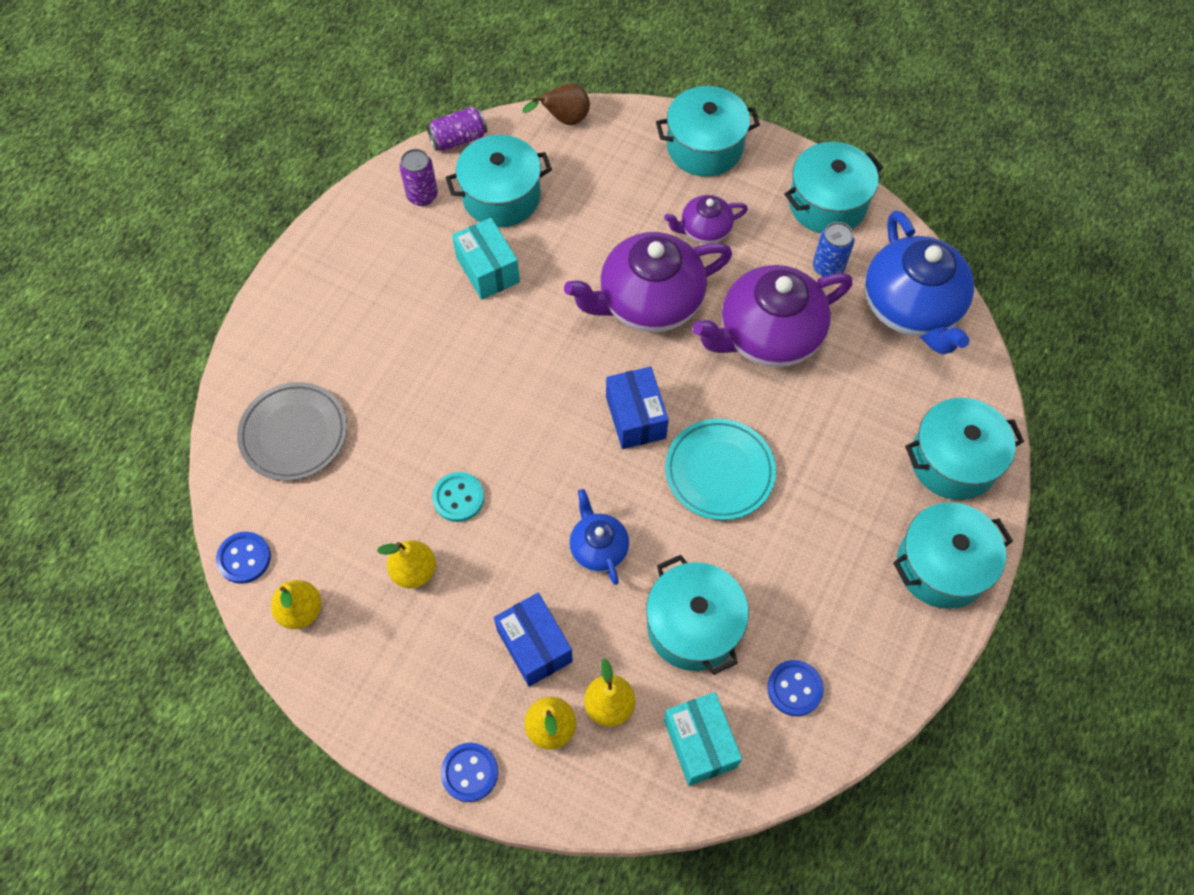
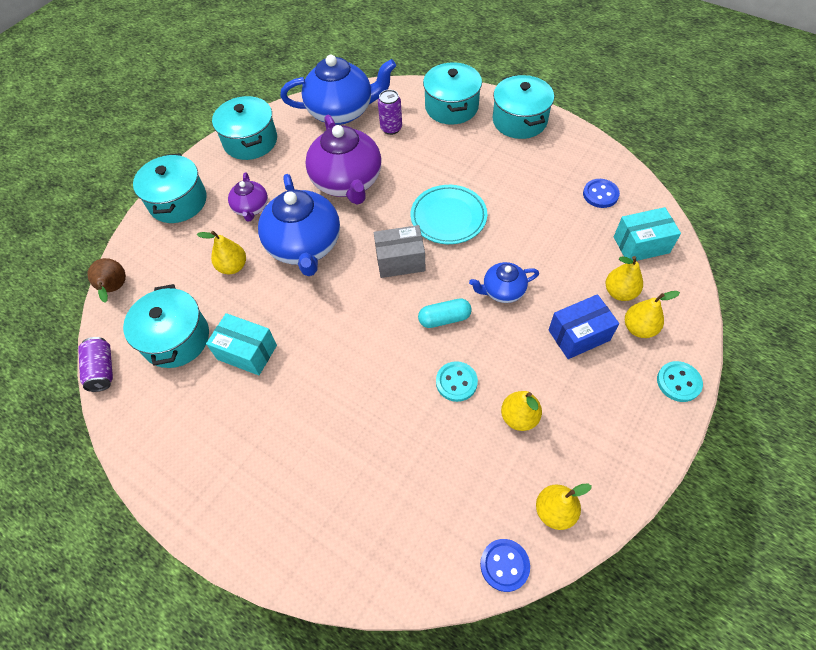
camera: 80 degrees left, 5 degrees down
grey plate [237,382,347,481] -> none
purple can [399,149,438,206] -> purple can moved to [378,90,402,135]
blue button [441,743,498,802] -> turquoise button [657,361,703,402]
turquoise box [452,218,520,300] -> turquoise box turned 45 degrees clockwise [206,313,277,375]
purple teapot [564,232,732,332] -> blue teapot [258,174,340,276]
blue box [606,367,669,449] -> grey box [374,225,426,278]
turquoise pot [646,555,749,675] -> none
blue can [813,222,854,277] -> none
none -> yellow pear [197,231,246,274]
none -> turquoise capsule [418,298,472,328]

